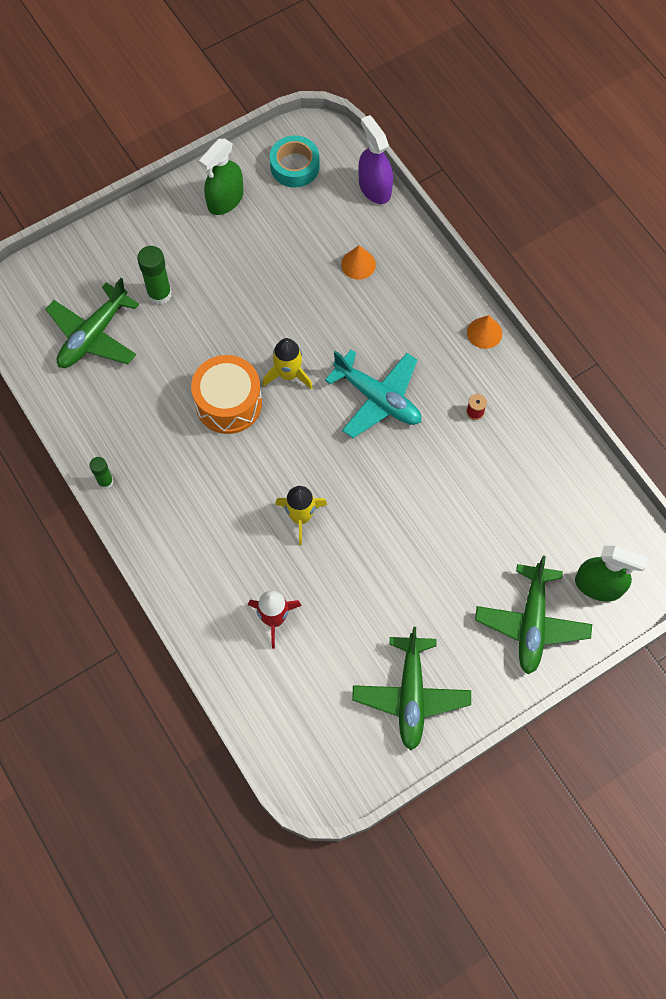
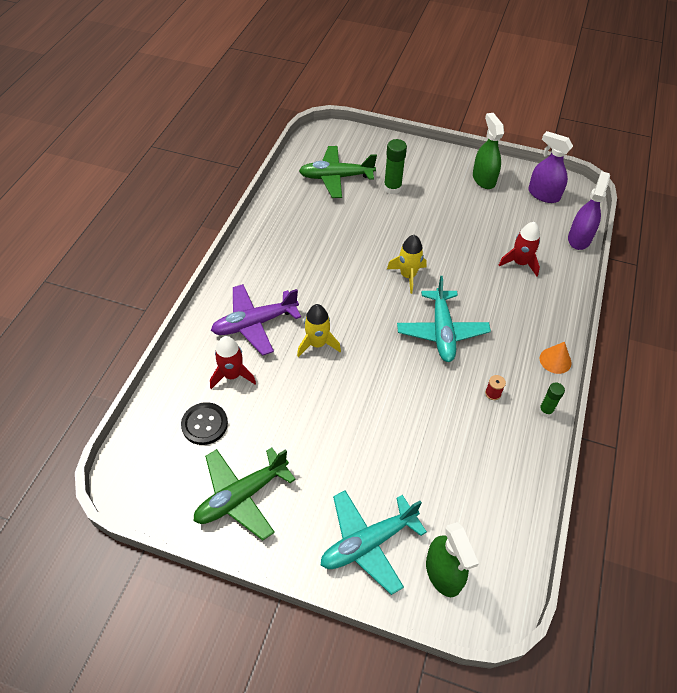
camera: 50 degrees right, 15 degrees down
green glue stick [89,457,114,489] -> green glue stick moved to [539,383,565,417]
orange drum [191,355,262,434] -> none
green spray bottle [199,139,244,215] -> green spray bottle turned 75 degrees clockwise [473,113,504,189]
turquoise tape [270,135,320,187] -> purple spray bottle [528,131,573,203]
orange cone [341,245,376,280] -> red rocket [499,222,540,277]
green plane [475,556,592,674] -> turquoise plane [321,490,427,595]
none -> black button [181,402,228,445]
none -> purple plane [211,284,301,356]

